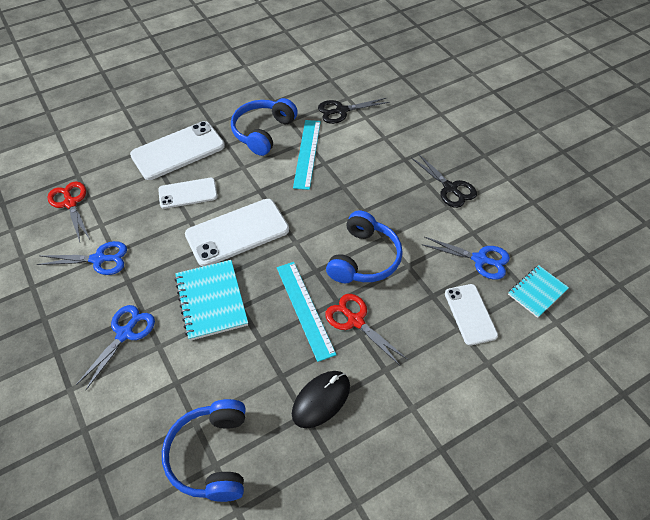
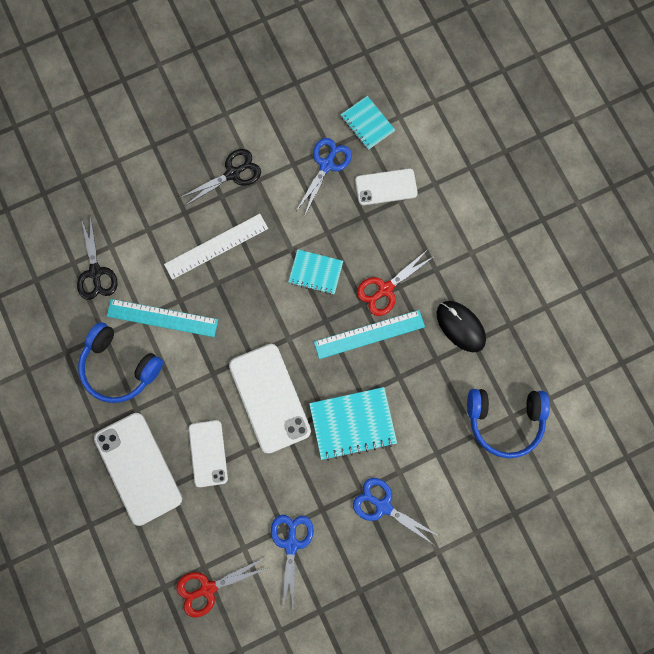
camera: 85 degrees left, 25 degrees up
blue headphones [326,211,403,283] -> turquoise notebook [288,249,343,295]
none -> white ruler [164,214,268,280]

